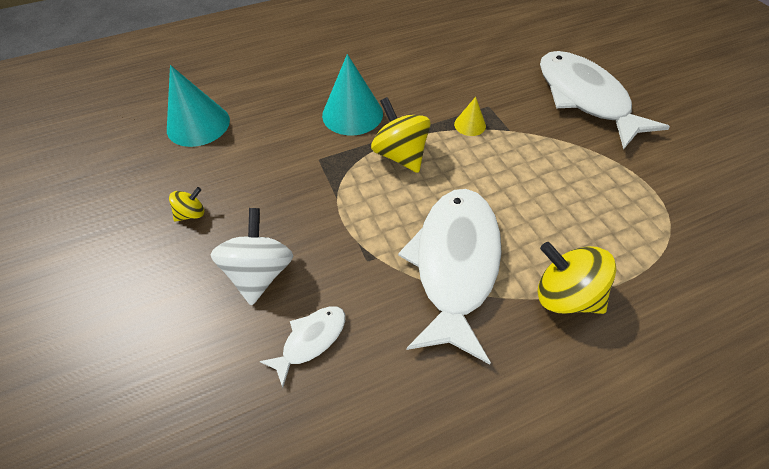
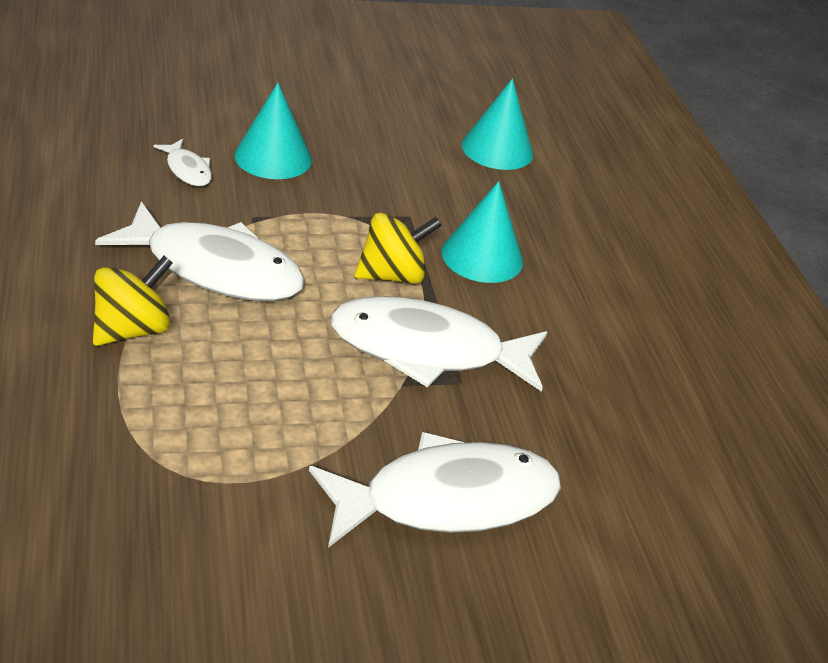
camera: 95 degrees right, 15 degrees down
yellow spinning top [169,187,204,222] -> none
white spinning top [210,208,293,306] -> turquoise cone [234,83,312,179]
yellow cone [454,97,486,136] -> white fish [330,296,547,392]

